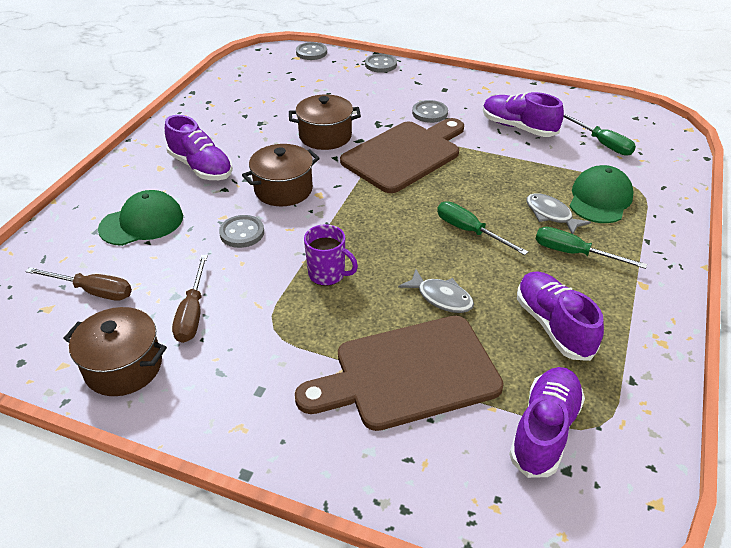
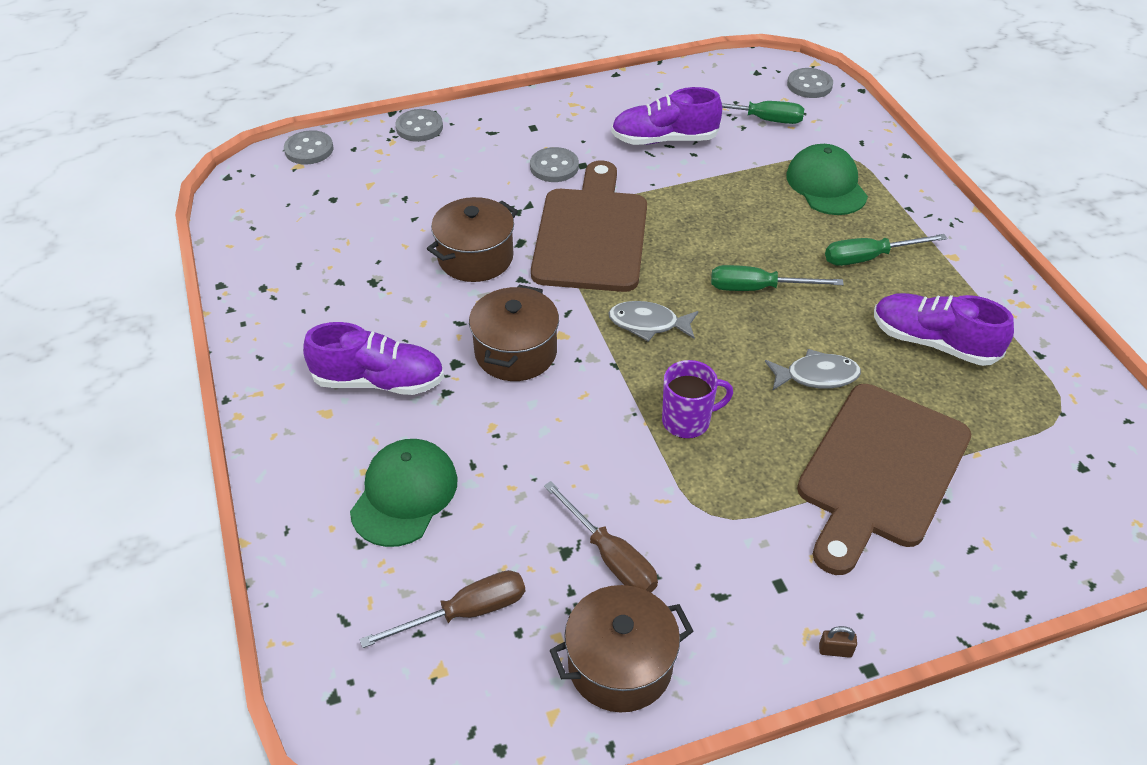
camera: 40 degrees left, 5 degrees up
grey button [219,215,264,248] -> grey button moved to [787,68,833,98]
purple shoe [509,367,585,478] -> none
grey fish [526,193,591,234] -> grey fish moved to [608,301,698,341]
none -> brown padlock [819,626,857,658]

